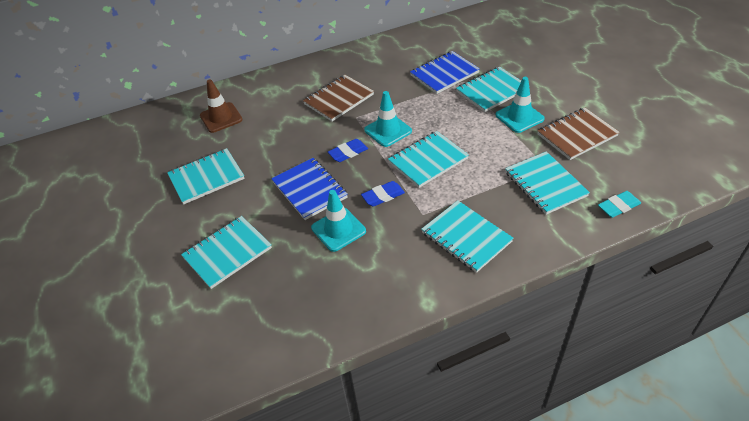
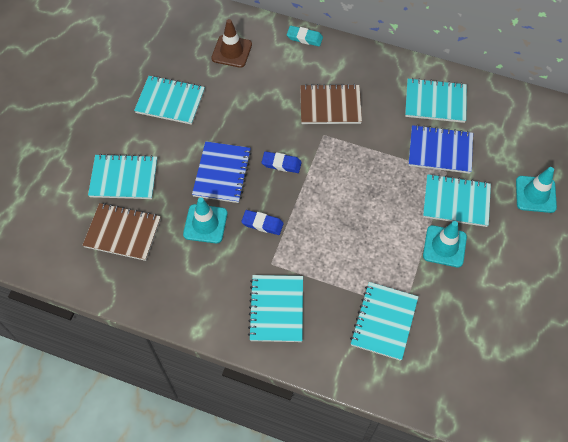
camera: 40 degrees right, 15 degrees up
turquoise traffic cone [364,91,412,147] -> turquoise traffic cone moved to [516,167,557,213]
turquoise notebook [388,131,469,188] -> turquoise notebook moved to [405,78,467,123]
brown notebook [537,108,620,160] -> brown notebook moved to [82,203,161,261]
turquoise eraser [598,191,641,218] -> turquoise eraser moved to [287,26,323,46]

